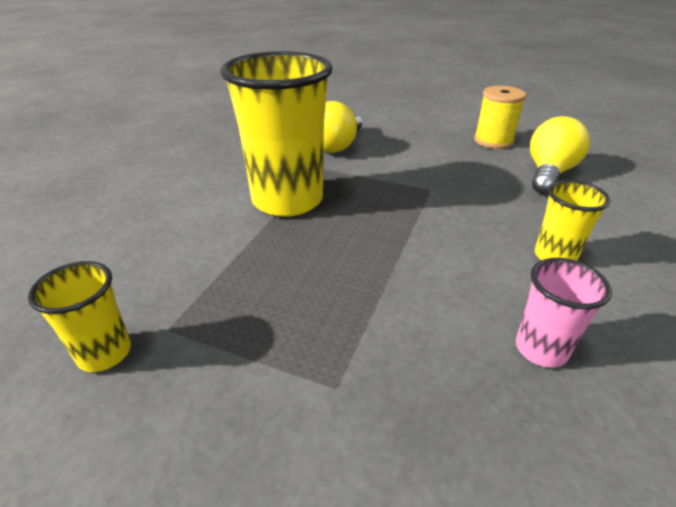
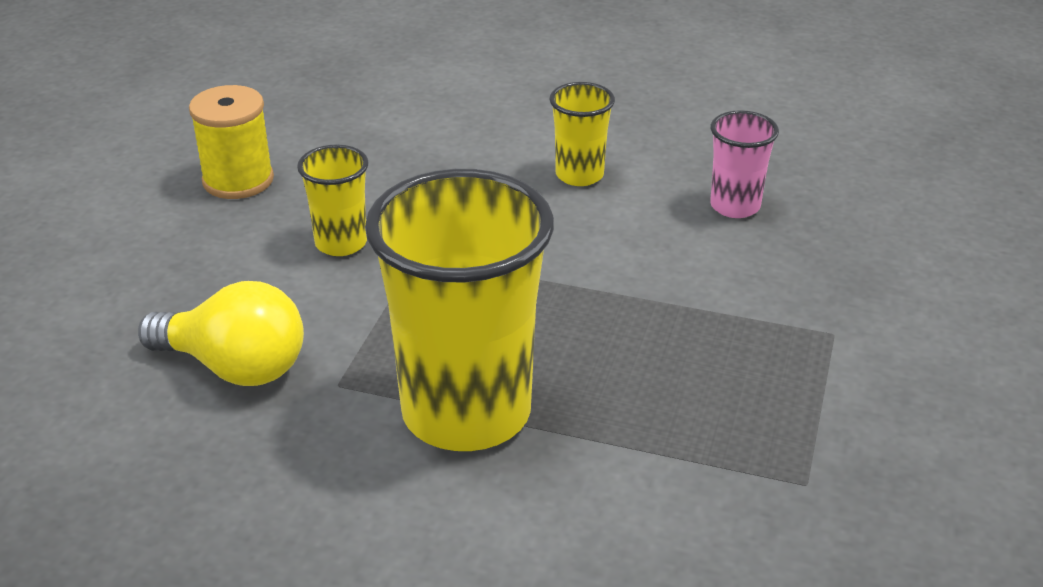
camera: 95 degrees left, 0 degrees up
yellow cup [28,261,131,372] -> yellow cup moved to [297,144,368,256]
yellow light bulb [530,116,590,194] -> none

